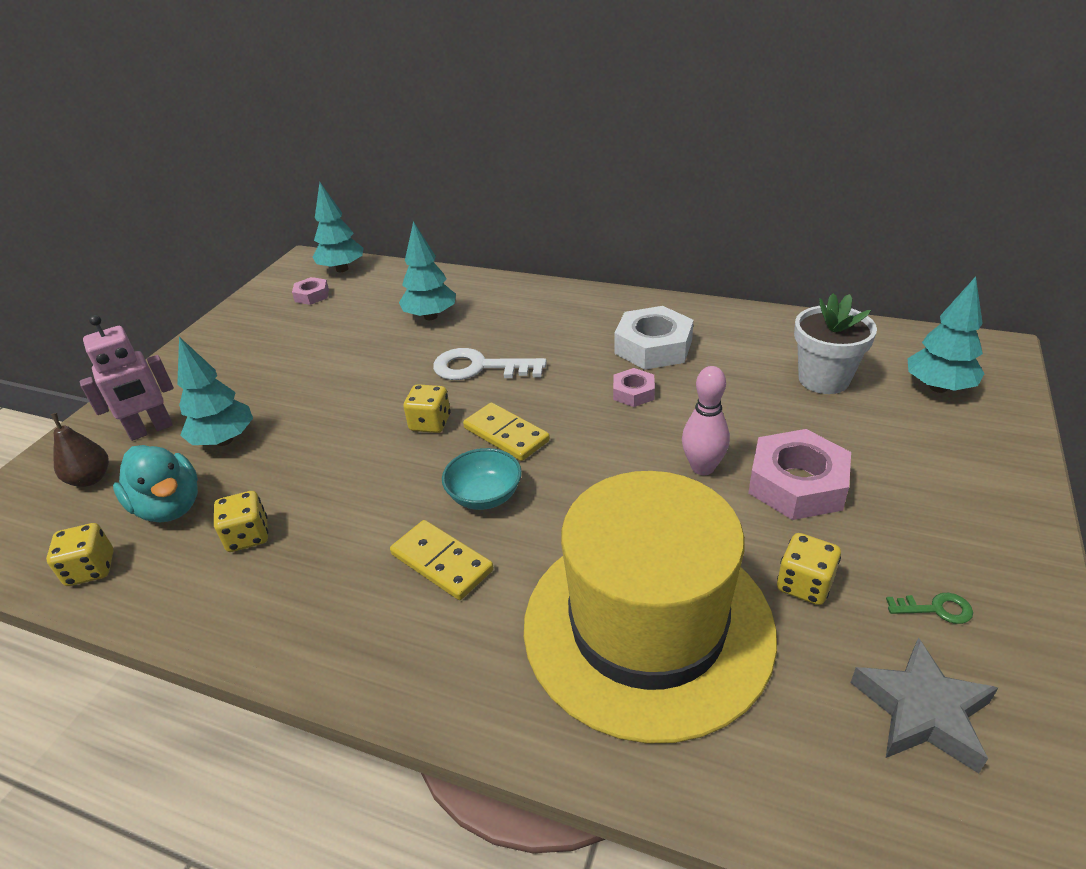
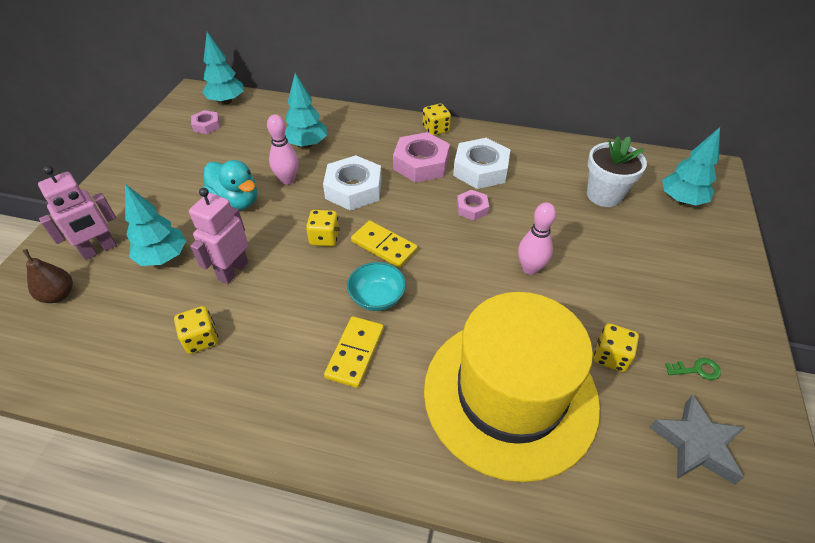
camera: 10 degrees left, 10 degrees up
yellow dice [46,523,113,586] -> yellow dice moved to [423,103,451,135]
turquoise duck [113,445,198,523] -> turquoise duck moved to [203,160,257,210]
yellow domino [390,520,494,600] -> yellow domino turned 75 degrees clockwise [324,316,384,388]
white key [433,348,547,380] -> white nut [323,155,382,211]
pink nut [748,429,851,520] -> pink nut moved to [393,132,450,183]
none -> pink robot [189,188,248,284]
none -> pink bowling pin [267,115,299,185]

